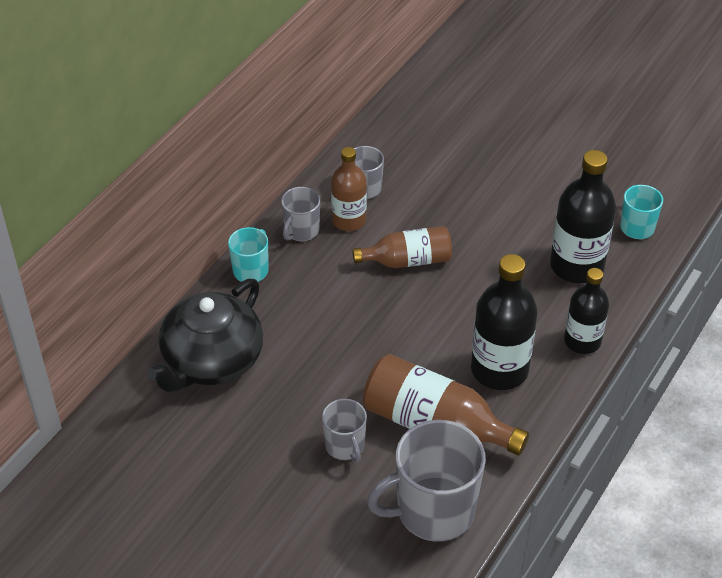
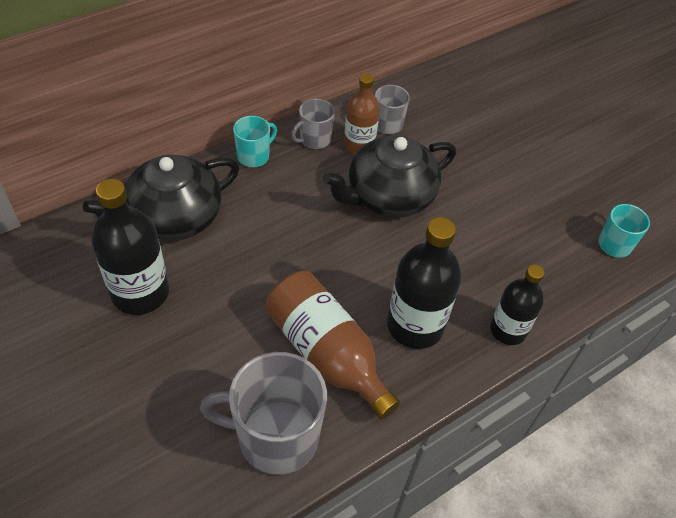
camera: 20 degrees right, 5 degrees up
grey mug [322,399,367,463] -> none
brown bottle [352,226,452,268] -> black teapot [323,135,456,218]
black bottle [550,150,616,283] -> black bottle moved to [91,179,169,315]

